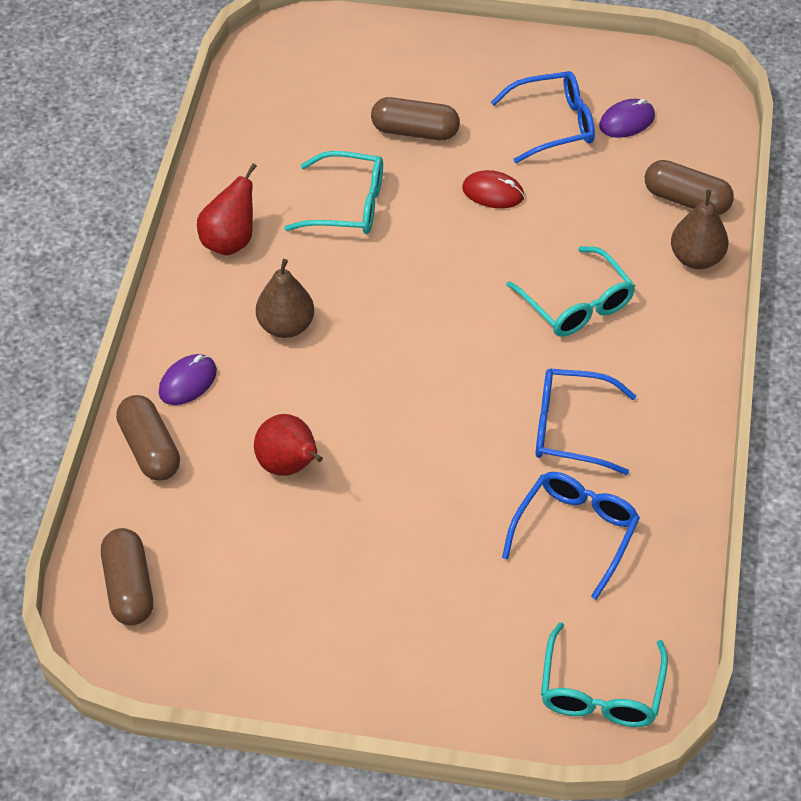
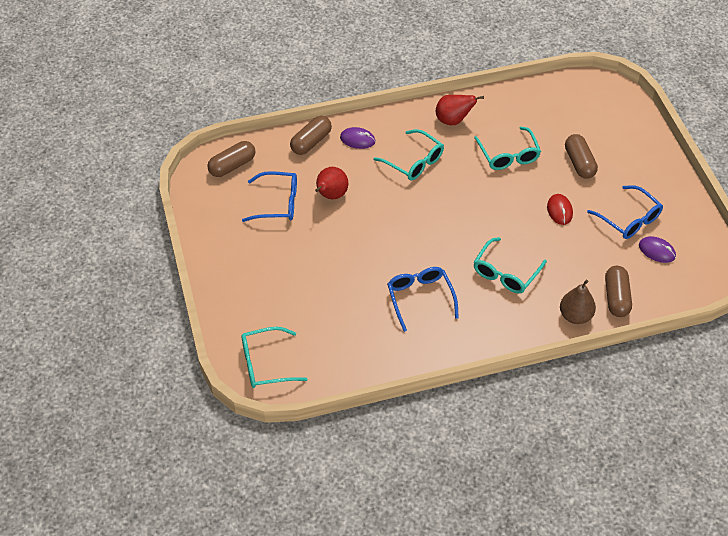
camera: 65 degrees right, 0 degrees up
brown pear [256,259,314,338] -> turquoise glasses [373,129,444,181]
blue glasses [502,472,640,600] -> blue glasses moved to [242,171,297,222]

